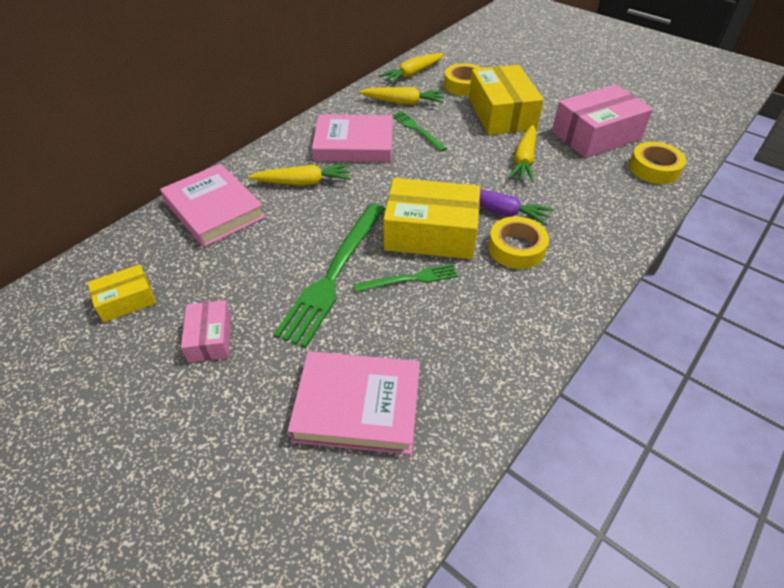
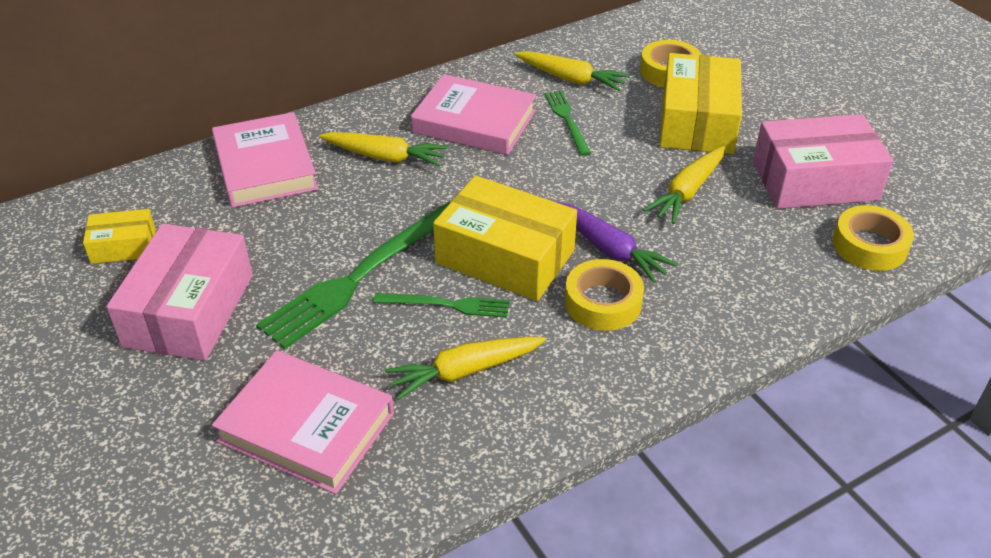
camera: 20 degrees right, 5 degrees down
pink box [181,300,231,362] -> pink box [106,224,253,361], size x1.91
yellow carrot [379,53,444,84] -> yellow carrot moved to [385,336,546,400]

